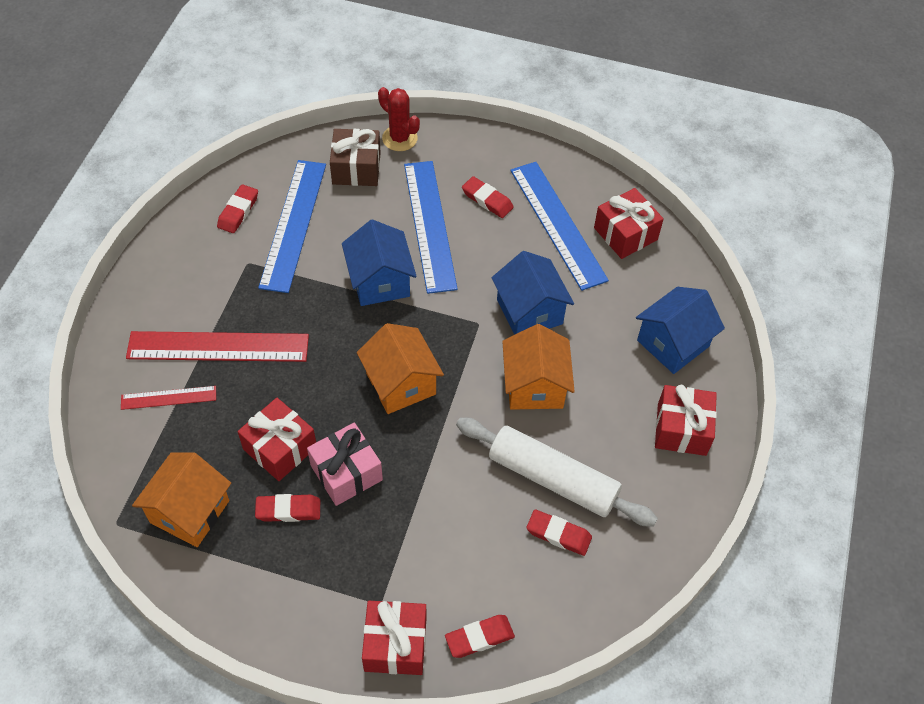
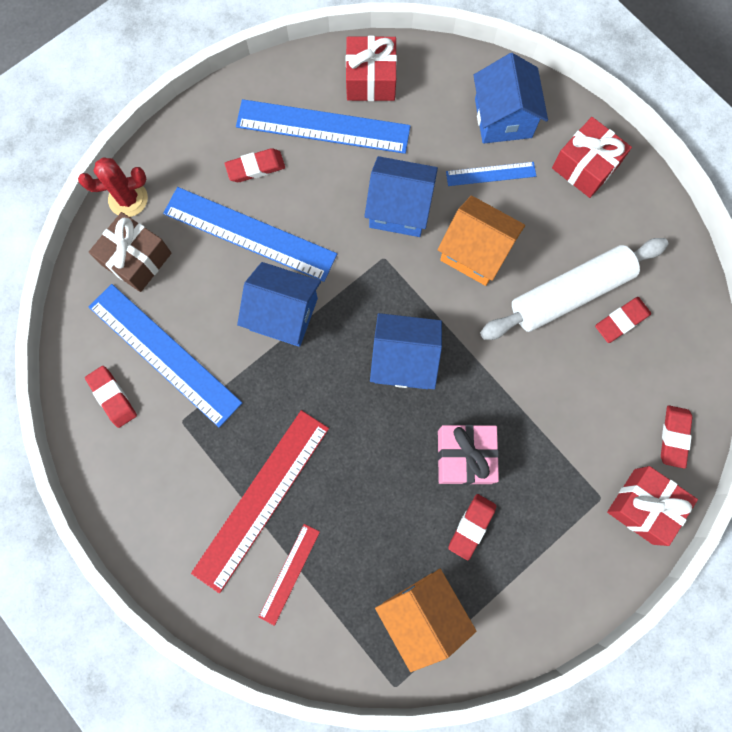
camera: 55 degrees left, 20 degrees up
red gift [238,398,316,481] -> none
orange house [357,323,444,414] -> blue house [370,313,442,389]
none -> blue ruler [446,162,536,186]

